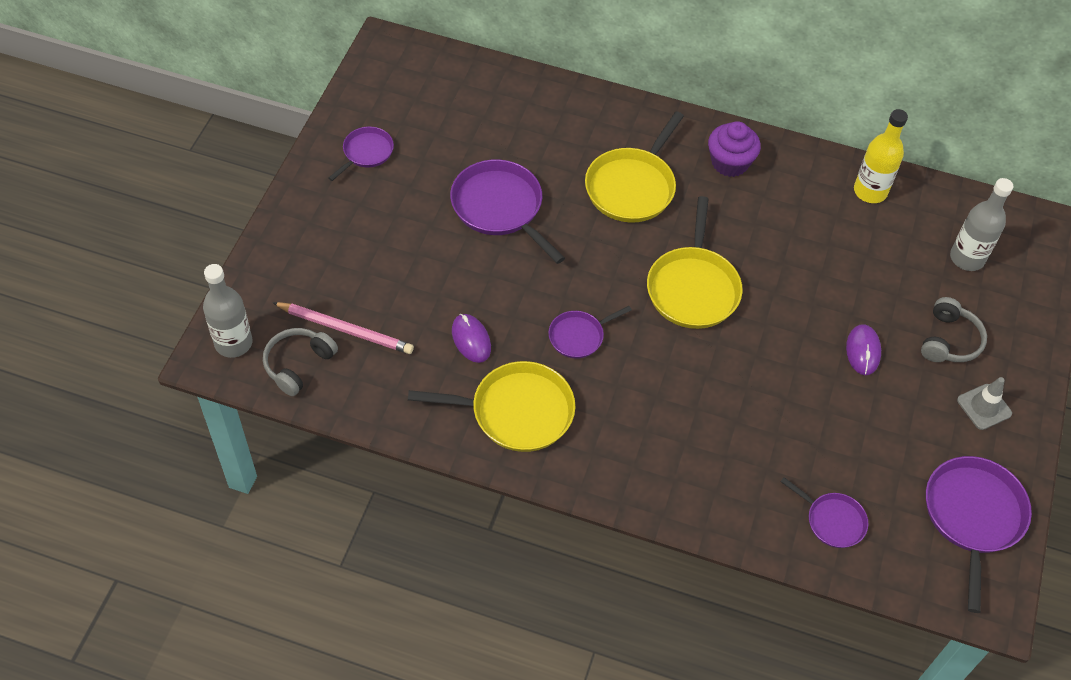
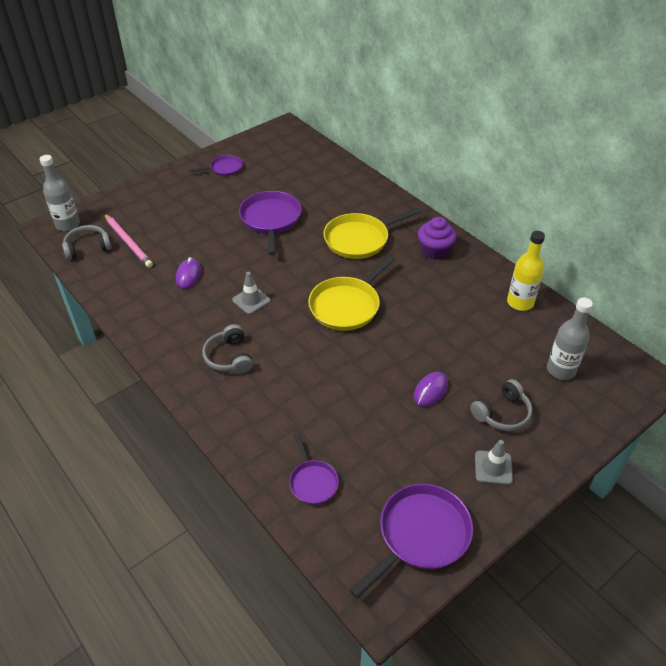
camera: 35 degrees right, 10 degrees down
yellow pan [408,361,575,452] -> none
purple pan [548,306,632,359] -> grey traffic cone [232,272,271,314]
none -> grey headphones [202,324,253,374]

